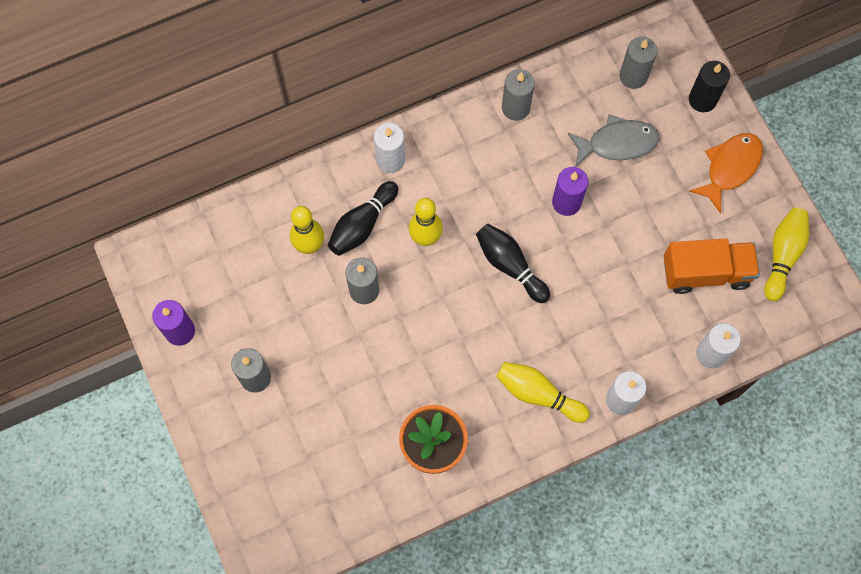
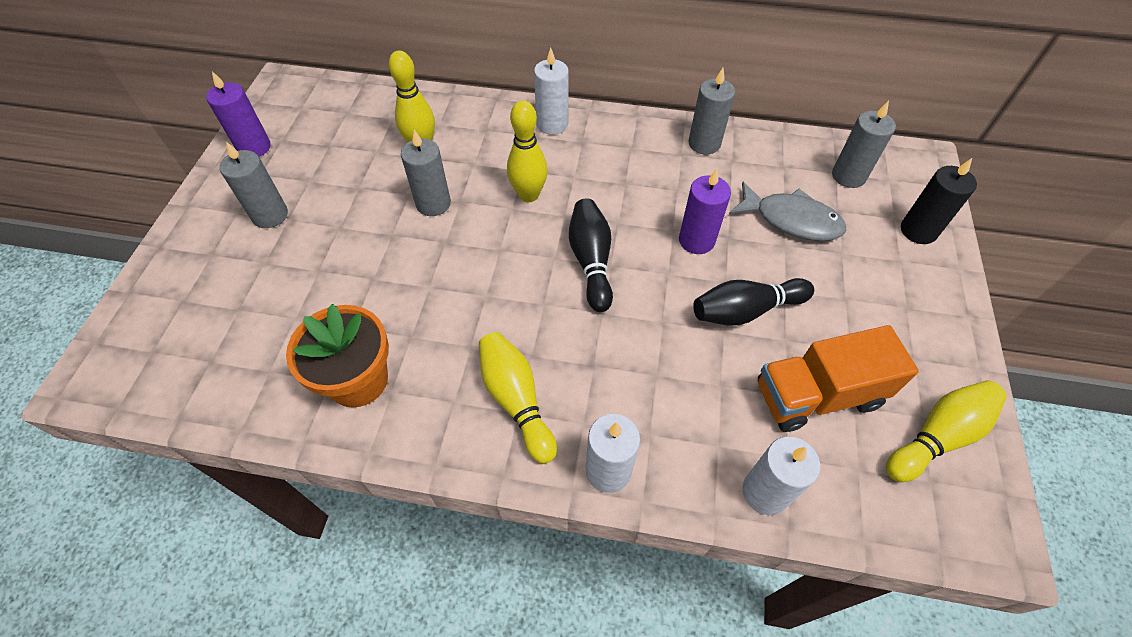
camera: 35 degrees right, 15 degrees down
black bowling pin [328,181,398,256] -> black bowling pin moved to [693,278,814,326]
orange truck [664,238,760,294] -> orange truck turned 135 degrees clockwise [758,325,919,432]
orange fish [689,133,763,213] -> none

